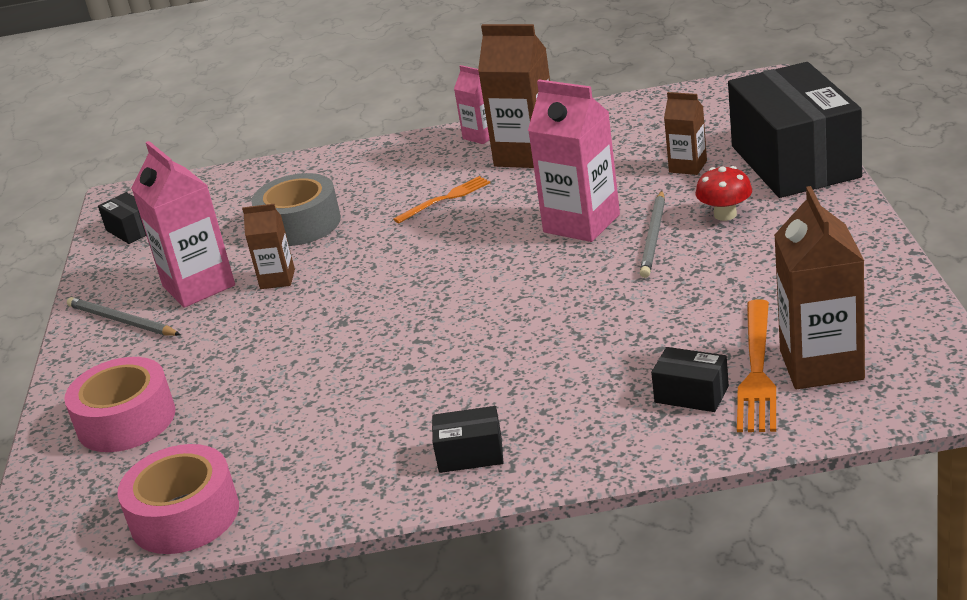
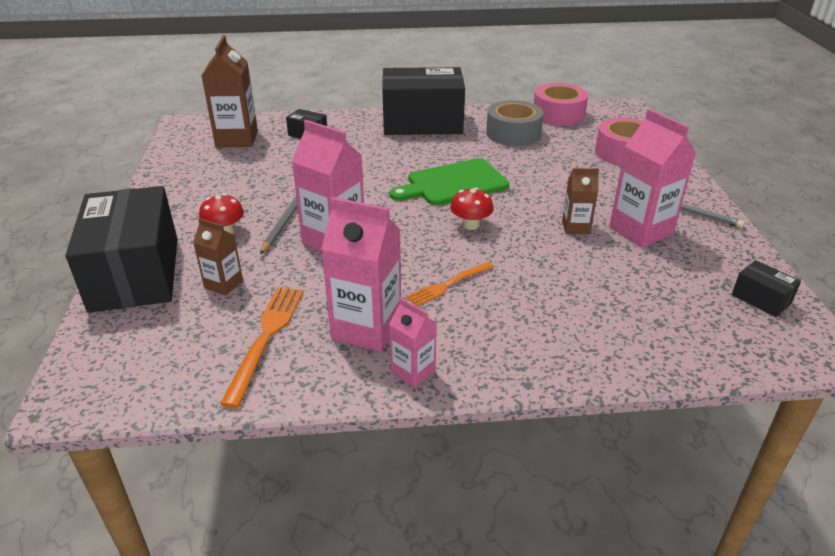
camera: 175 degrees right, 5 degrees up
grey tape [251,173,341,246] -> grey tape moved to [486,100,543,146]
black box [432,406,503,473] -> black box [382,67,465,135], size x2.44
brown carton [478,24,550,168] -> pink carton [321,197,401,352]
orange fork [737,299,776,432] -> orange fork moved to [220,287,304,408]
none -> green cutting board [389,158,509,205]
none -> red mushroom [450,188,494,230]

